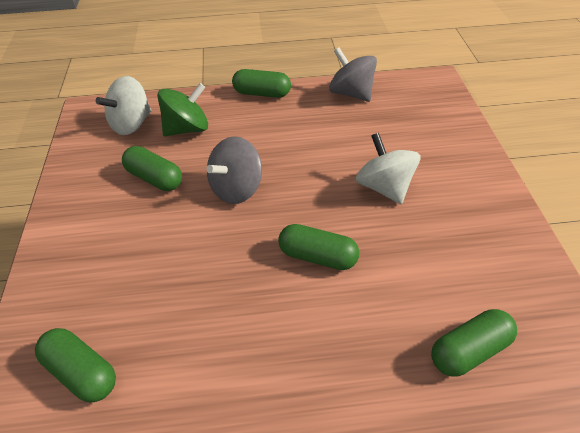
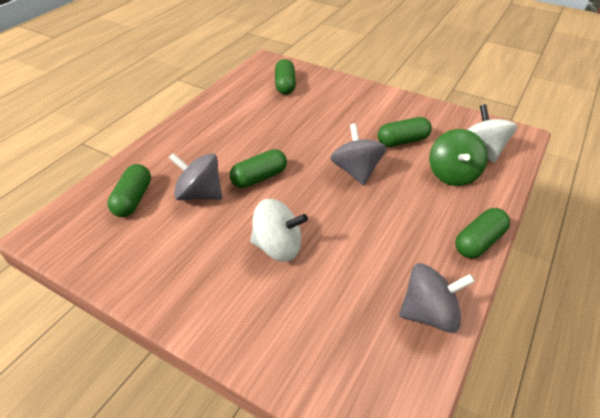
camera: 125 degrees right, 5 degrees down
green capsule [35,328,116,402] -> green capsule turned 75 degrees counterclockwise [275,59,296,95]
none -> grey spinning top [169,153,222,200]

